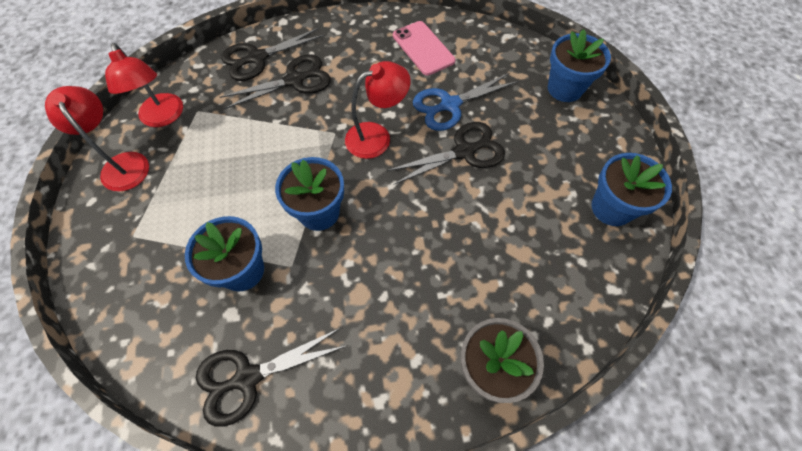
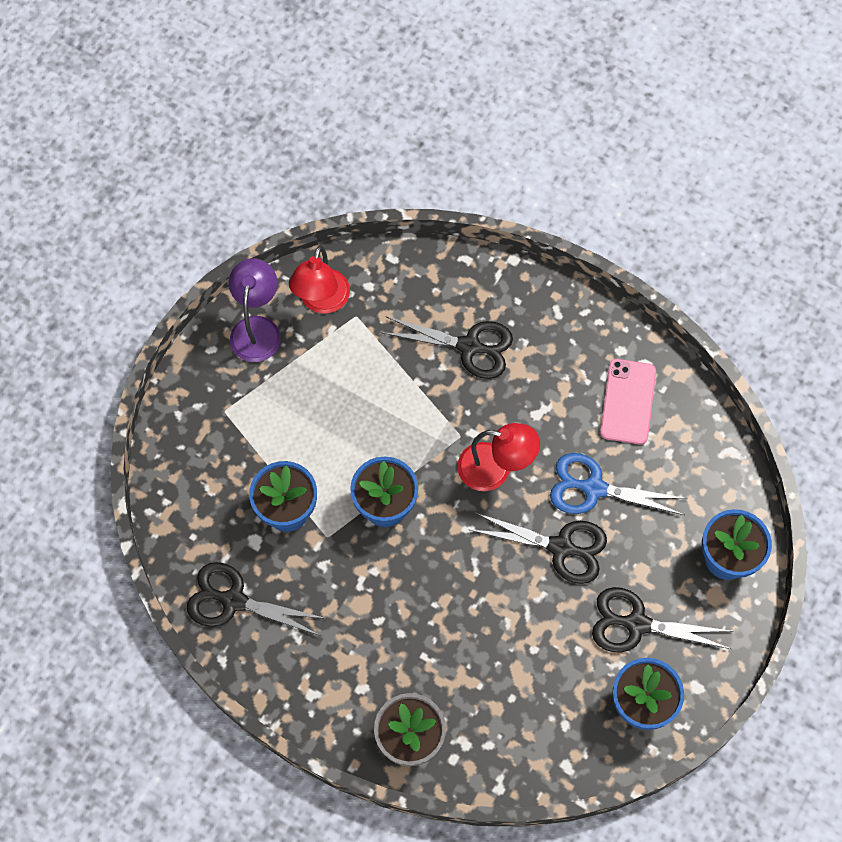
camera: 40 degrees right, 5 degrees up
red lamp [45,86,149,191] -> purple lamp [229,259,281,362]
black scissors [221,28,325,81] -> black scissors moved to [592,587,731,652]

